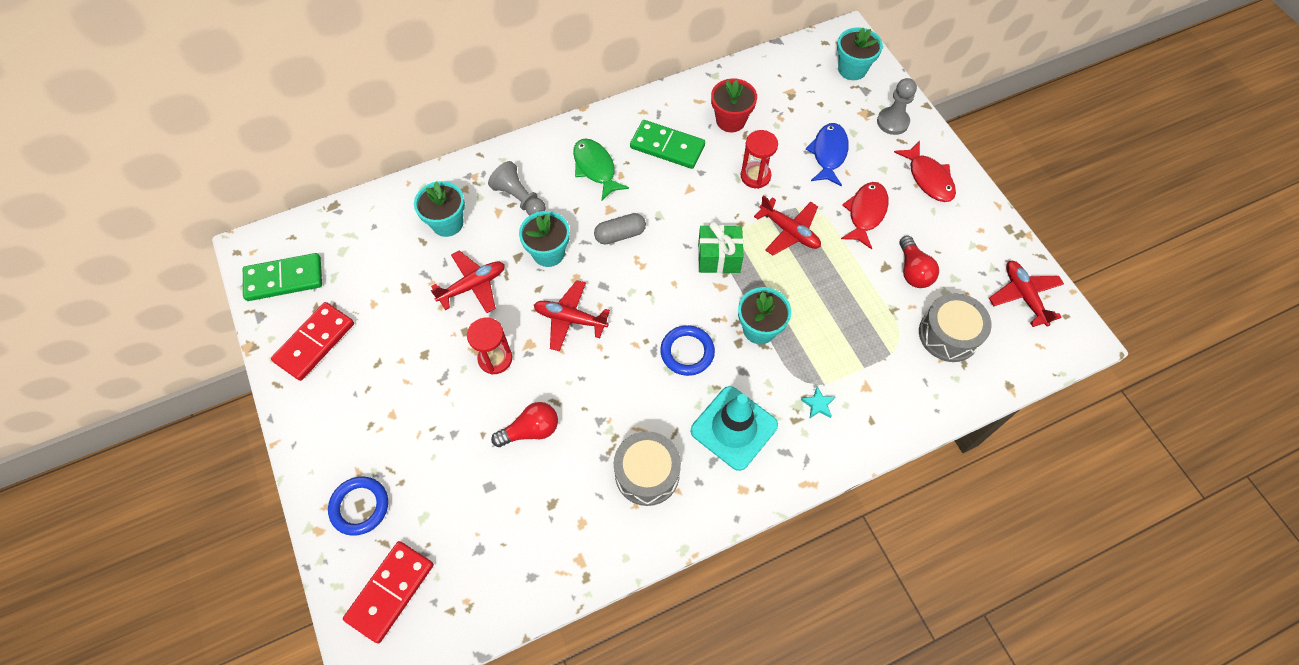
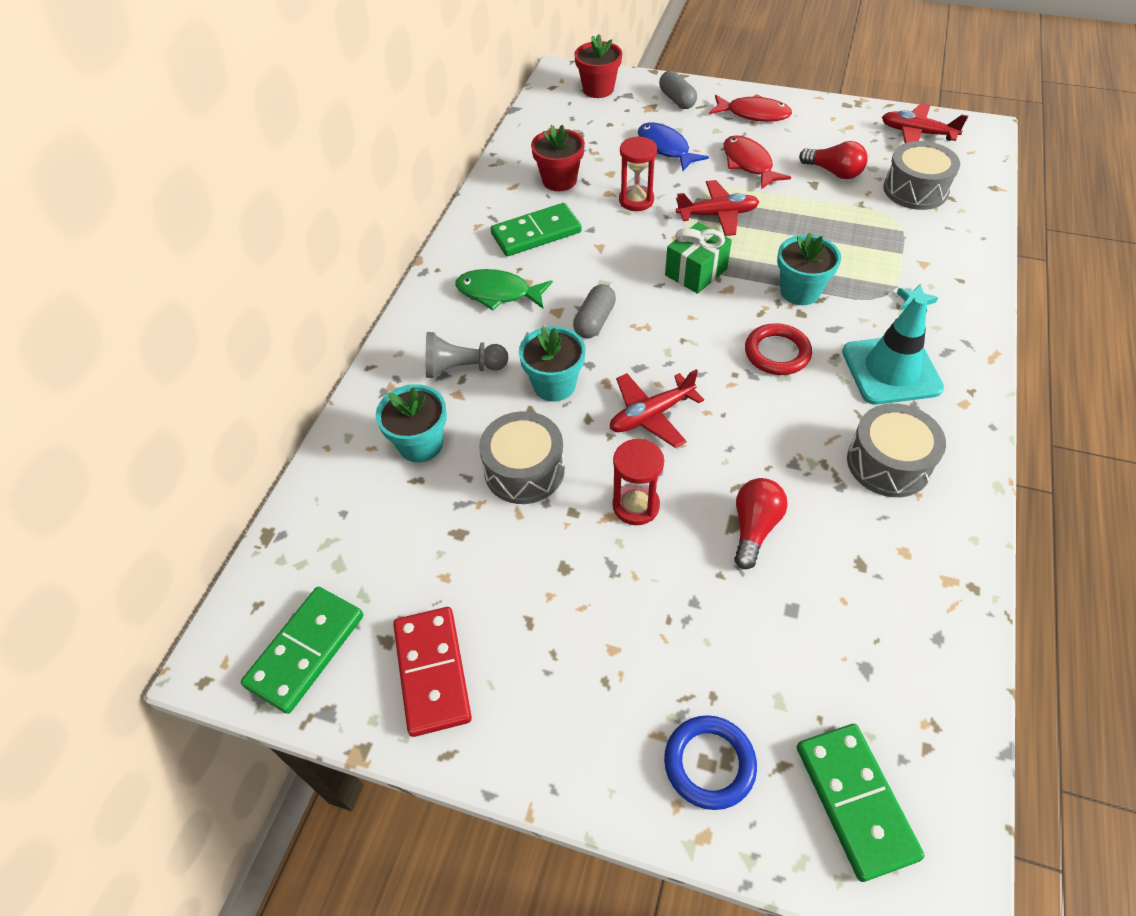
camera: 45 degrees left, 10 degrees down
red domino [343,541,434,643] -> green domino [797,724,925,882]
red plane [431,250,505,313] -> grey drum [479,411,565,504]
blue ring [660,325,715,376] -> red ring [745,323,812,375]
turquoise flower pot [837,27,883,80] -> red flower pot [574,34,622,98]
grey pawn [877,78,917,135] -> grey capsule [659,71,697,109]

